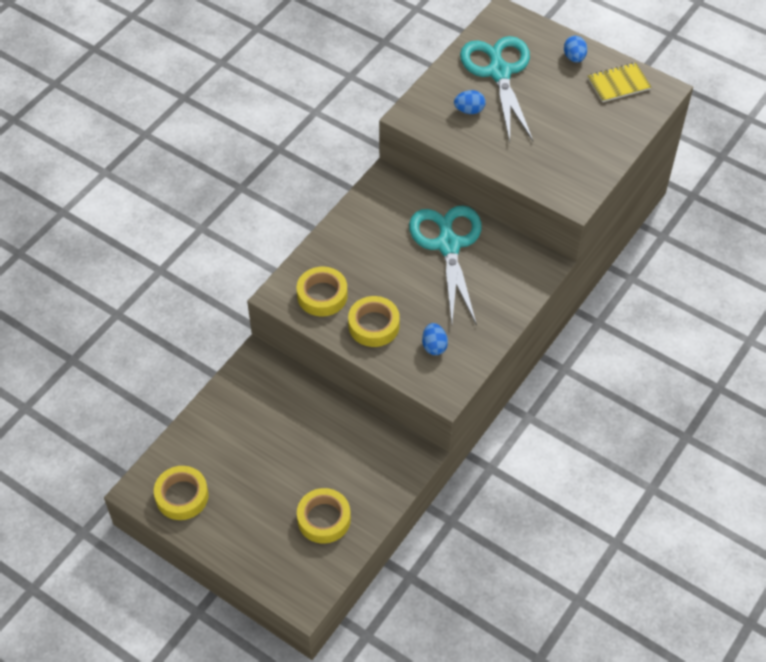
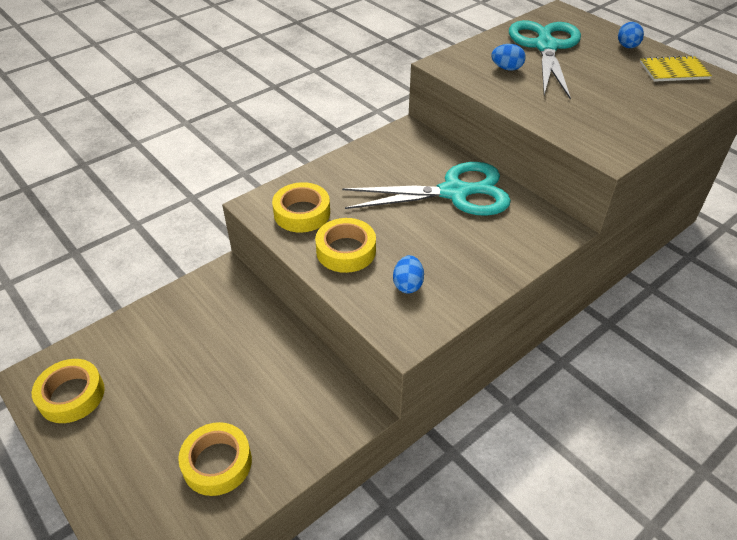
camera: 15 degrees right, 10 degrees down
turquoise scissors [409,205,482,326] -> turquoise scissors turned 75 degrees clockwise [342,162,511,216]

